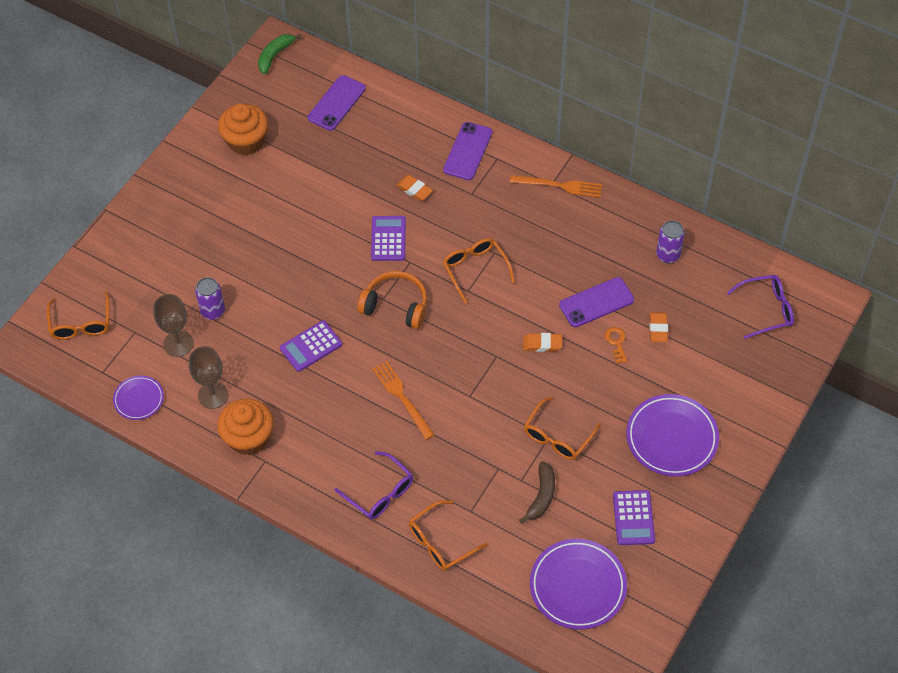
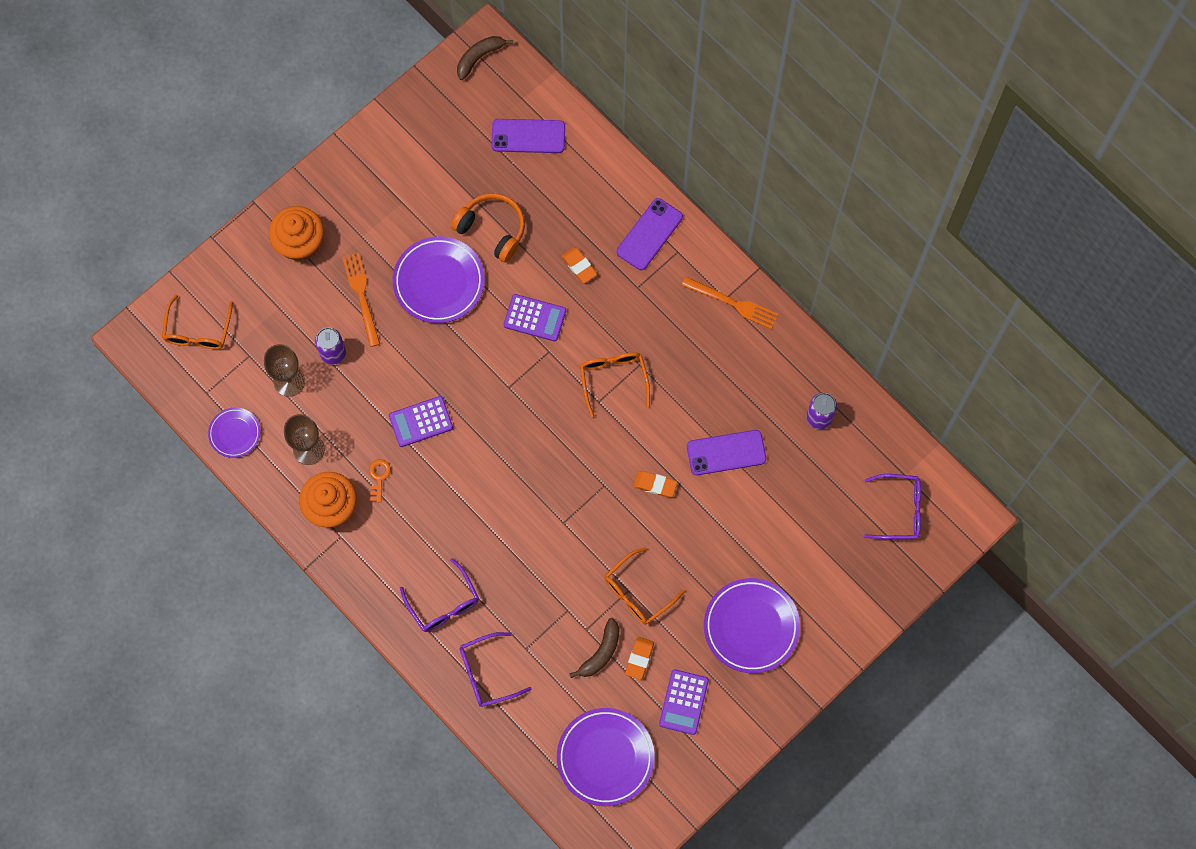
camera: 15 degrees right, 15 degrees up
orange cupcake [218,103,268,155] -> orange cupcake moved to [269,206,324,261]
green banana [258,34,302,74] -> brown banana [457,36,513,80]
purple phone [308,75,366,131] -> purple phone turned 45 degrees clockwise [491,119,565,153]
orange headphones [357,271,427,329] -> orange headphones moved to [451,193,525,262]
purple calculator [371,216,406,261] -> purple calculator turned 90 degrees clockwise [503,294,566,341]
orange fork [372,361,435,440] -> orange fork moved to [342,253,380,347]
orange glasses [409,500,488,571] -> purple glasses [459,632,532,707]
orange key [605,327,627,364] -> orange key moved to [369,459,391,502]
orange eraser [649,312,668,342] -> orange eraser moved to [625,637,654,680]
none -> purple plate [393,236,485,323]

